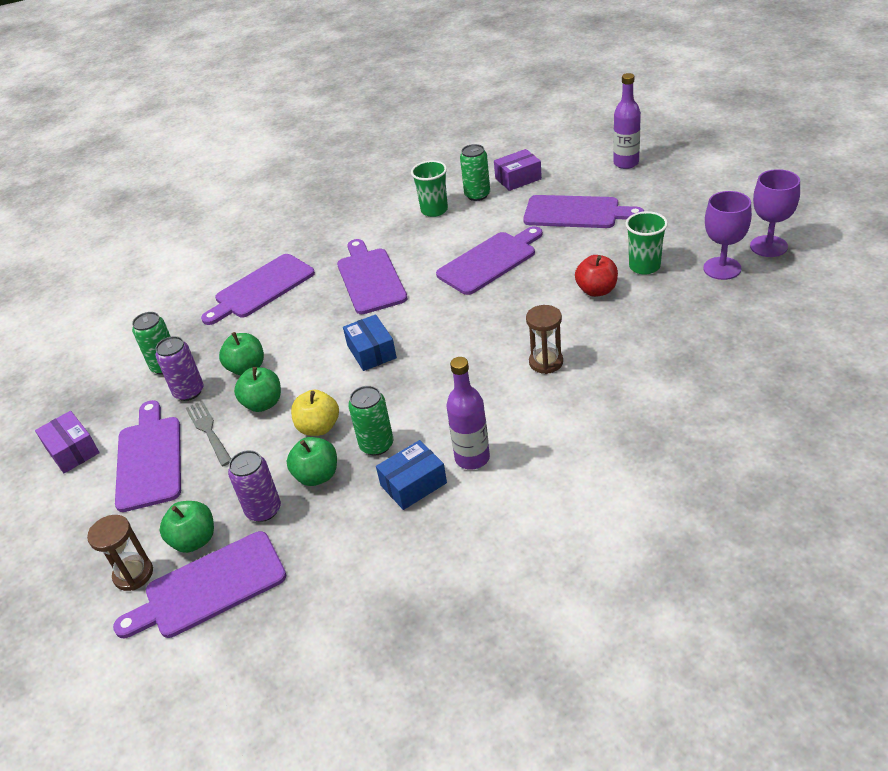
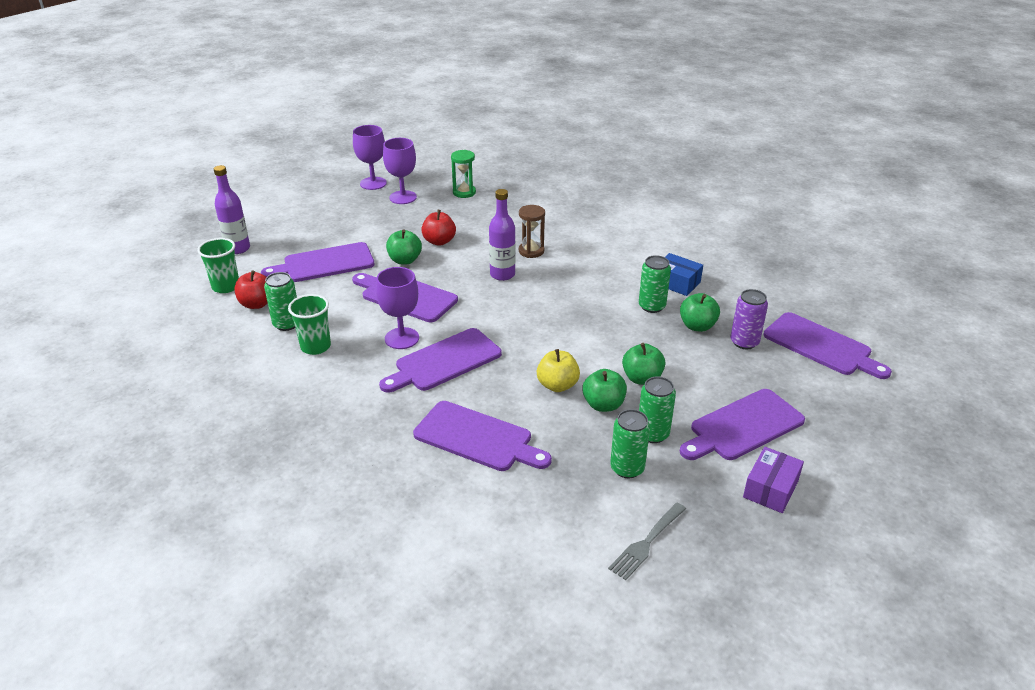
camera: 115 degrees left, 5 degrees down
brown hourglass [87,515,153,591] -> none
purple can [155,336,204,401] -> green can [639,376,676,443]
green apple [160,501,214,553] -> green apple moved to [386,230,422,264]
grey fork [186,401,231,466] -> grey fork moved to [608,503,686,580]
yellow apple [291,389,339,436] -> yellow apple moved to [537,349,580,392]
blue box [343,314,397,371] -> none
purple bottle [446,357,490,470] -> purple bottle moved to [489,189,515,281]
purple box [494,149,542,191] -> red apple [235,270,267,309]
purple cutting board [523,195,644,228] -> purple cutting board turned 105 degrees counterclockwise [261,242,375,282]
green cup [625,211,668,275] -> green cup moved to [198,238,239,293]
none -> purple goblet [376,267,419,349]
none -> green hourglass [451,150,476,198]

